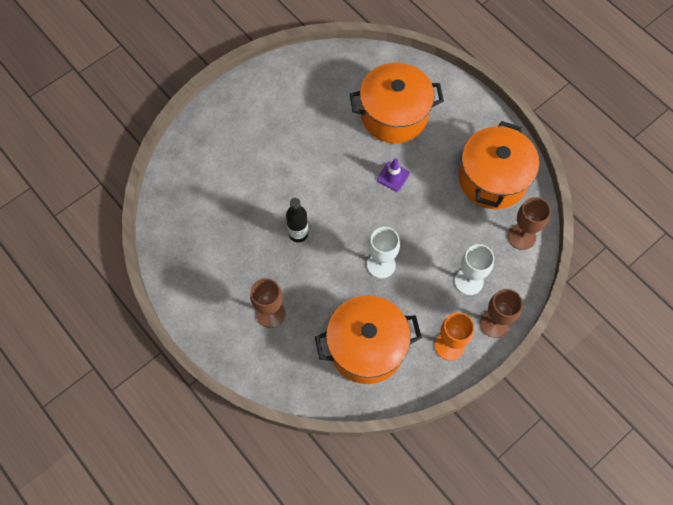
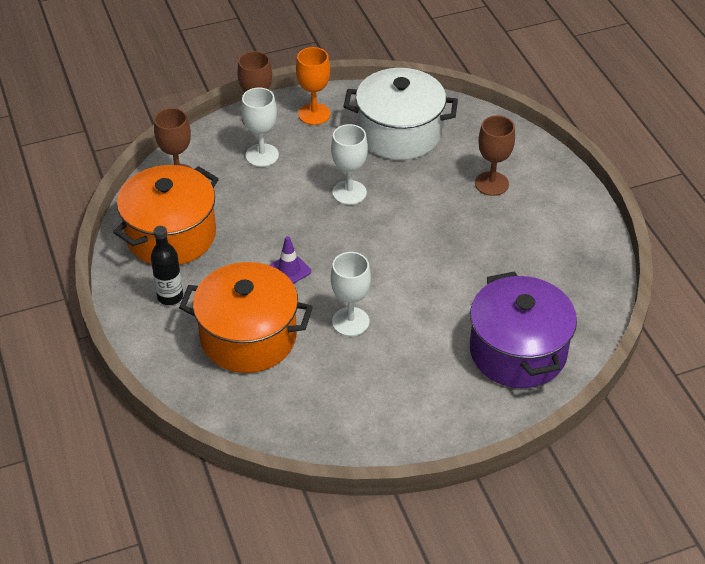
camera: 160 degrees left, 20 degrees down
black bottle [286,198,308,243] -> black bottle moved to [151,226,183,305]
orange pot [315,295,422,384] -> white pot [343,68,458,160]
none -> white goblet [331,252,371,336]
none -> purple pot [470,271,577,388]

